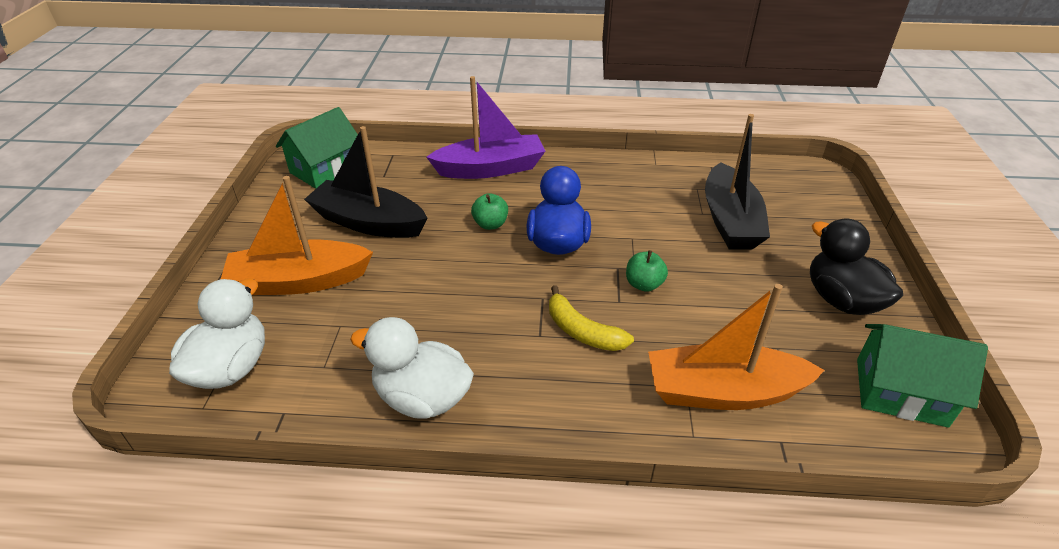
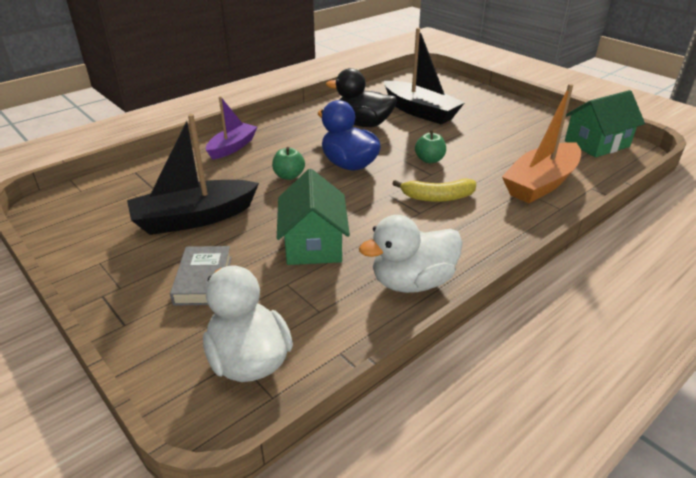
camera: 45 degrees left, 5 degrees down
orange boat [221,176,373,295] -> grey book [170,246,232,306]
green house [276,107,358,189] -> green house moved to [277,169,350,265]
purple boat [426,76,545,179] -> purple boat [206,96,257,160], size x0.63
black duck [810,218,903,315] -> black duck moved to [326,68,397,127]

